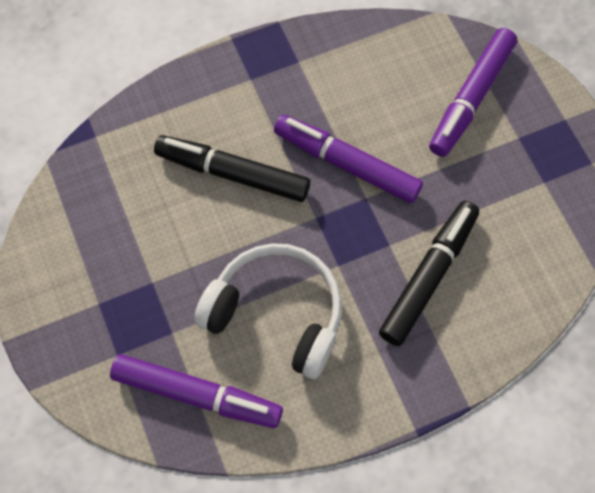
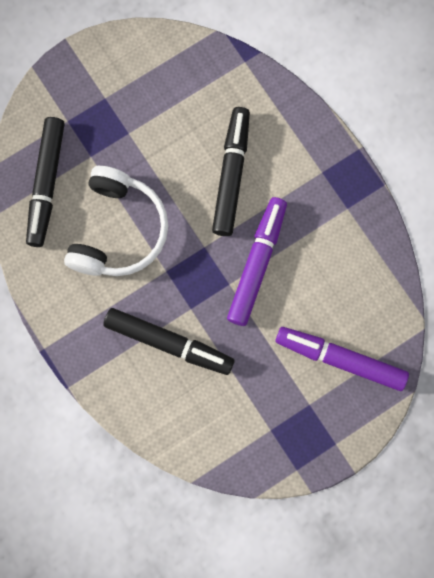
camera: 80 degrees right, 10 degrees up
purple marker [110,354,283,428] -> black marker [26,117,65,247]

